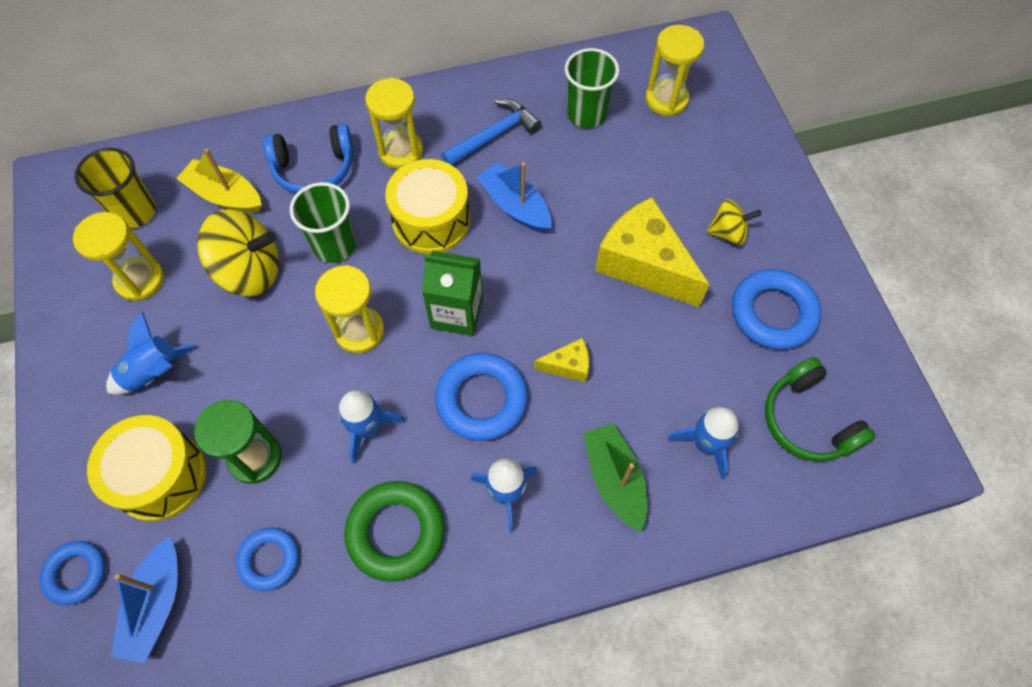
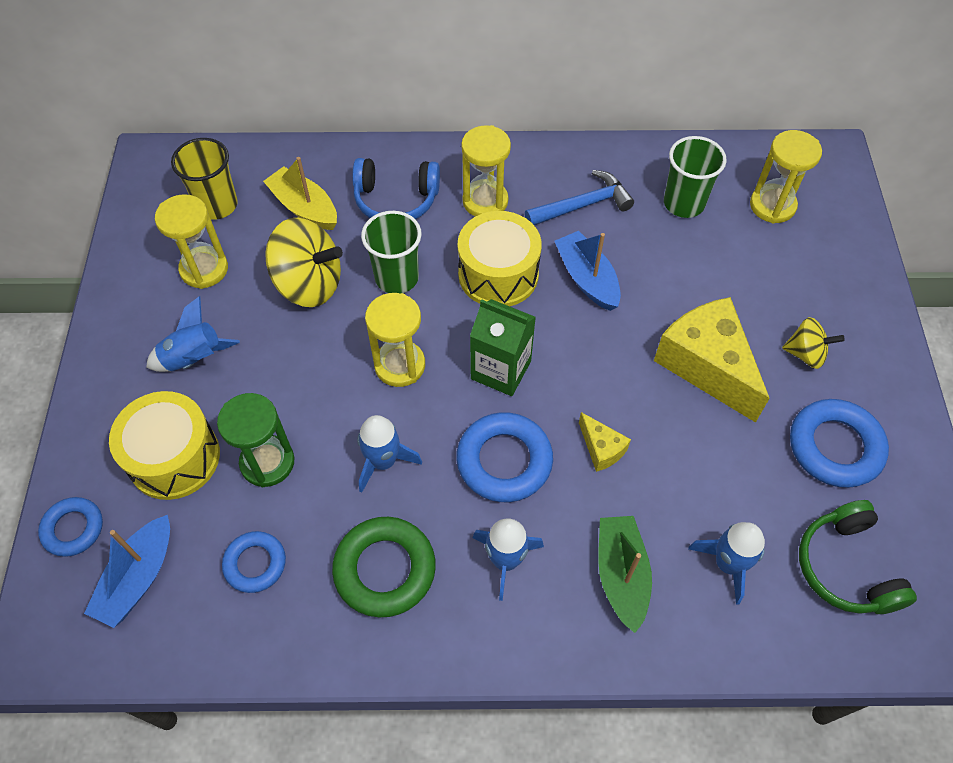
camera: 15 degrees right, 5 degrees down
yellow cheese [534,338,589,382] -> yellow cheese turned 45 degrees clockwise [579,412,631,472]

